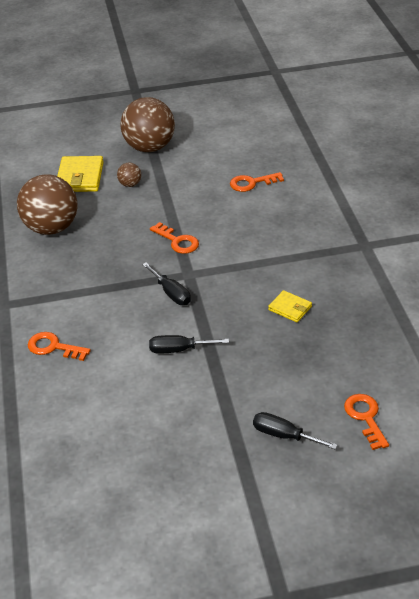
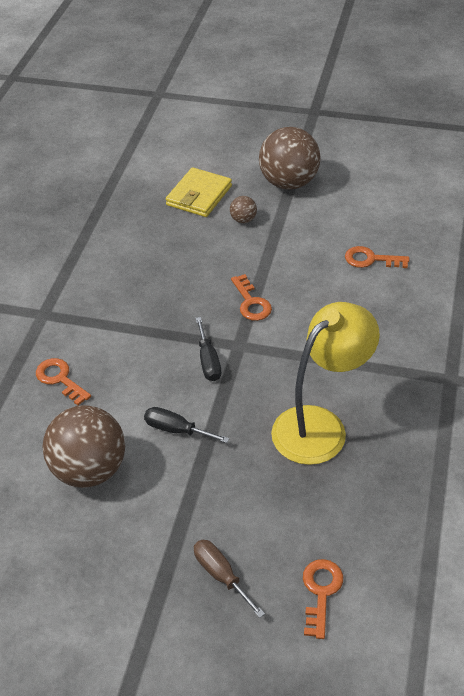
camera: 25 degrees right, 5 degrees up
brown ball [17,174,78,235] -> brown ball moved to [42,405,125,488]
black screwdriver [253,412,338,450] -> brown screwdriver [194,540,265,618]
yellow wallet [268,290,312,322] -> yellow lamp [271,302,380,465]

